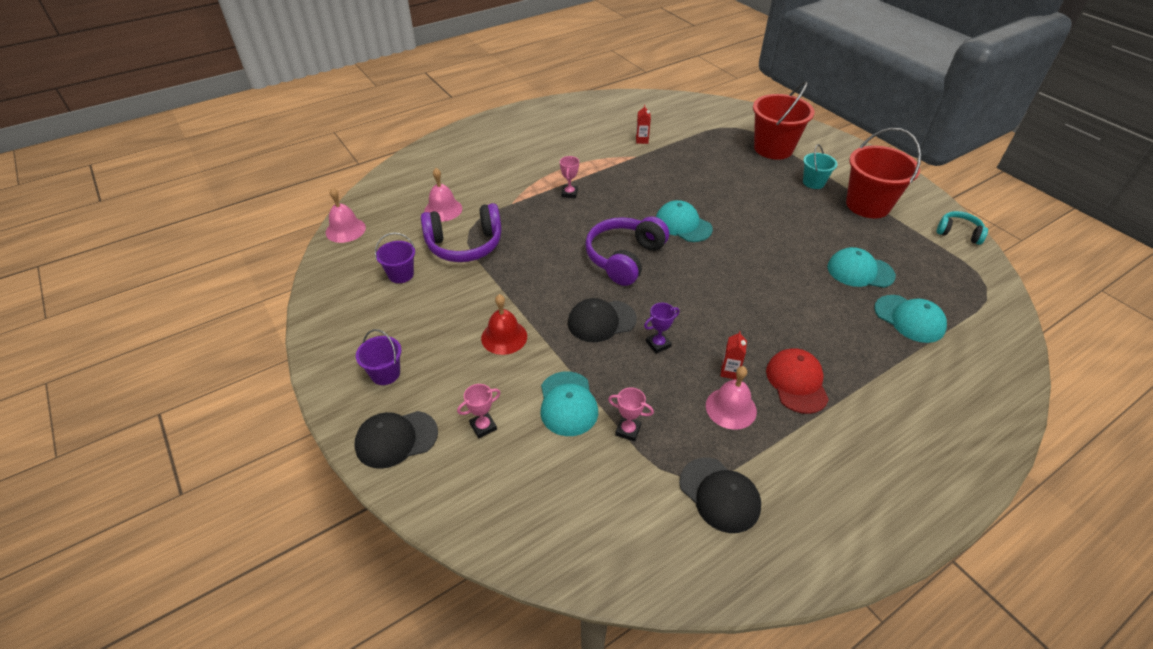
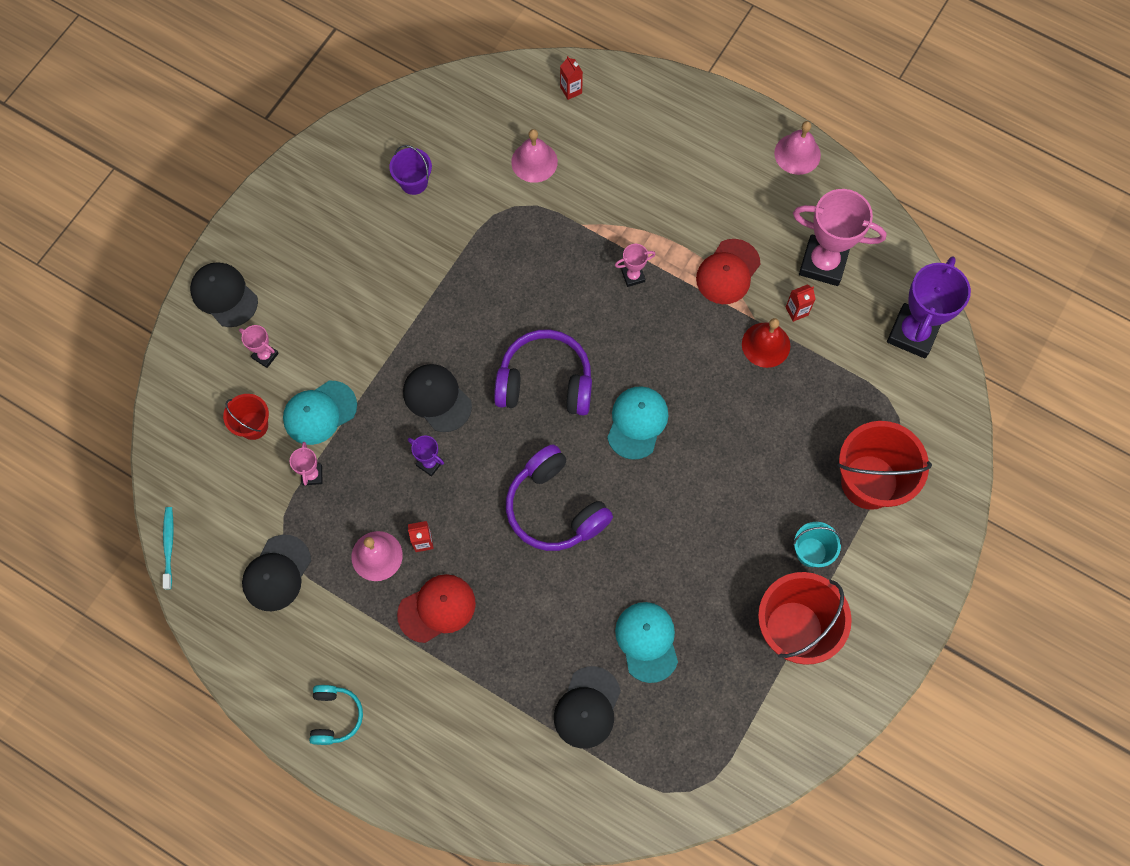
camera: 65 degrees right, 25 degrees up
pink bell [326,188,366,243] -> pink bell moved to [774,121,821,175]
purple bucket [356,329,402,385] -> none
purple headphones [421,203,502,262] -> purple headphones moved to [506,444,613,551]
red bell [481,294,527,355] -> red bell moved to [742,318,790,368]
turquoise cap [874,295,947,343] -> black cap [554,666,621,749]
turquoise headphones [937,211,988,245] -> turquoise headphones moved to [309,685,363,745]
none -> turquoise toothbrush [163,507,174,590]
none -> red bucket [223,394,269,440]
none -> red carton [560,56,583,100]
none -> red cap [696,239,760,304]
none -> pink trophy [793,189,887,286]
none -> purple trophy [887,256,971,358]

